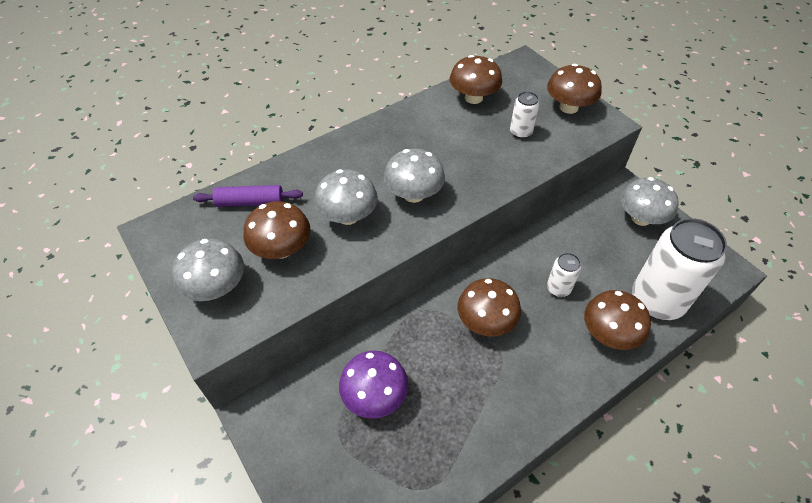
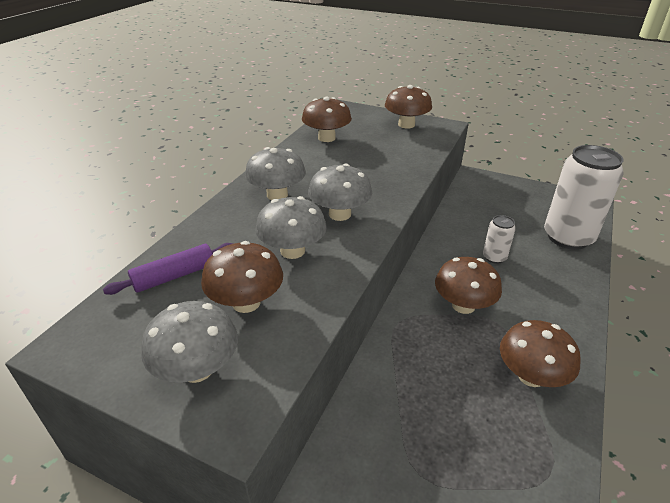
camera: 30 degrees left, 15 degrees down
purple mushroom [339,351,408,419] -> none
white can [510,91,539,139] -> none
brown mushroom [584,290,651,350] -> brown mushroom moved to [500,320,581,387]
grey mushroom [621,177,679,226] -> grey mushroom moved to [245,147,306,200]

